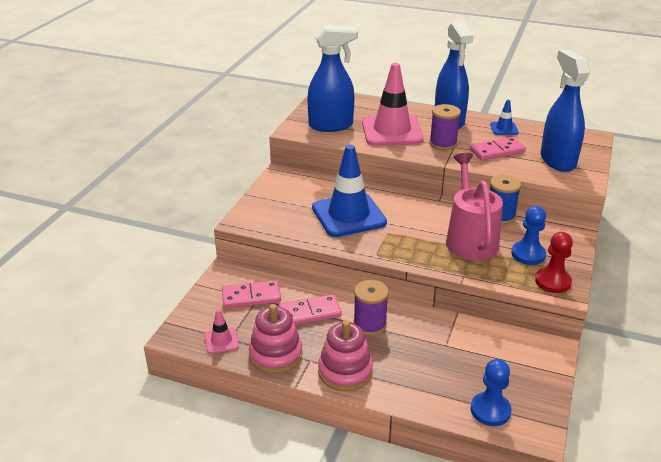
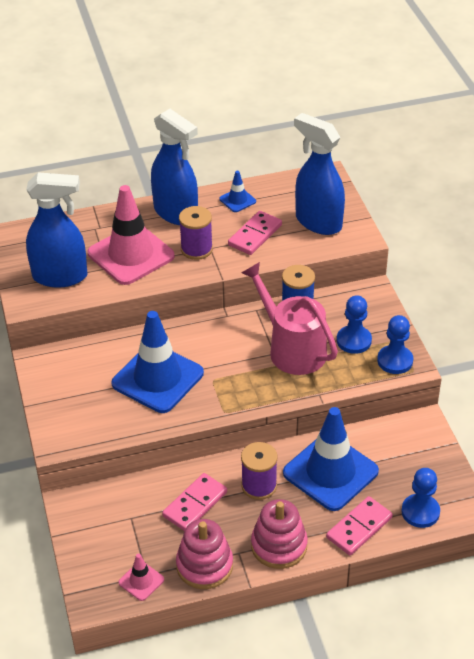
camera: 35 degrees left, 10 degrees up
pink domino [222,280,281,308] -> pink domino moved to [326,496,393,555]
blue spray bottle [307,25,358,132] -> blue spray bottle turned 45 degrees clockwise [26,172,88,288]
red pawn [535,232,573,293] -> blue pawn [377,315,413,374]
none -> blue traffic cone [283,407,379,511]

